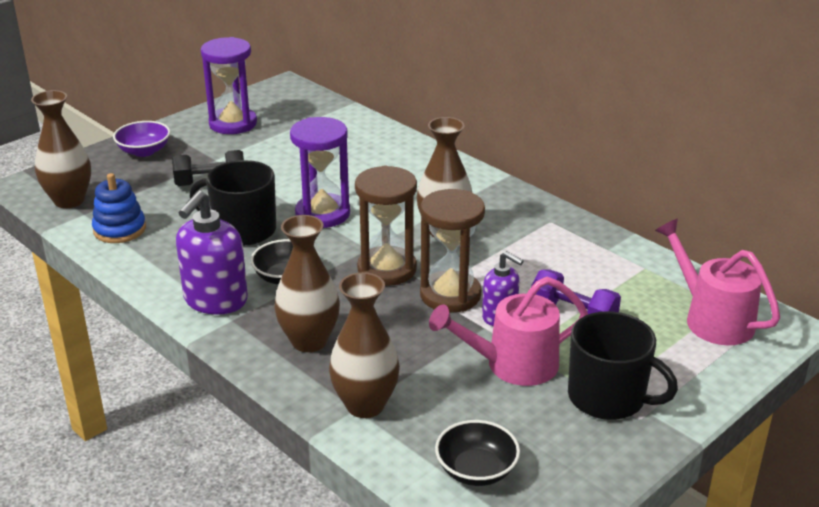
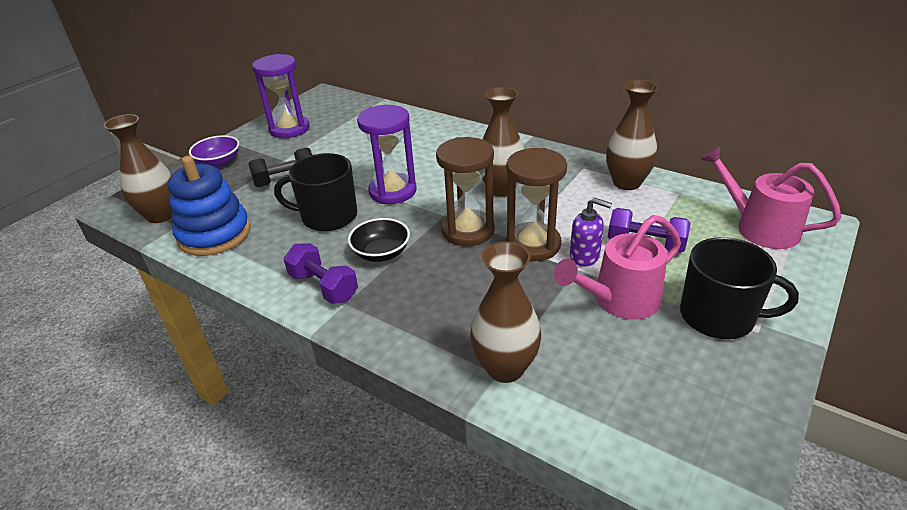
camera: 10 degrees left, 5 degrees up
blue stacking toy [92,173,146,243] -> blue stacking toy [168,156,251,256], size x1.51
purple soap dispenser [176,190,248,315] -> purple dumbbell [284,243,358,304]
brown vase [274,215,340,352] -> brown vase moved to [606,80,659,190]
black bowl [435,420,520,486] -> none

